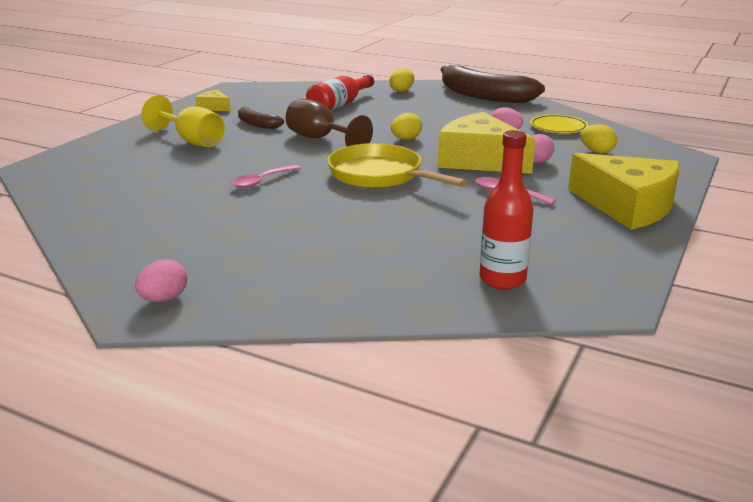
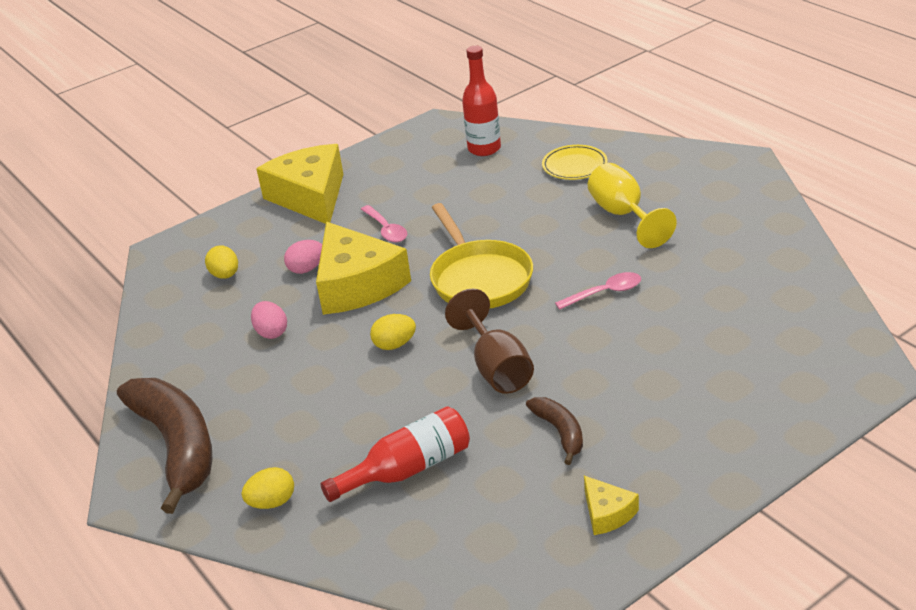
camera: 150 degrees left, 10 degrees up
pink egg [135,259,187,302] -> none
yellow goblet [142,95,225,147] -> yellow goblet moved to [588,163,677,248]
yellow plate [530,114,588,133] -> yellow plate moved to [542,145,607,180]

